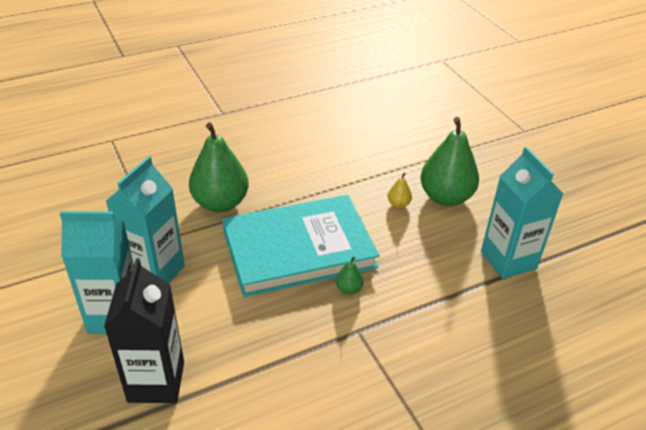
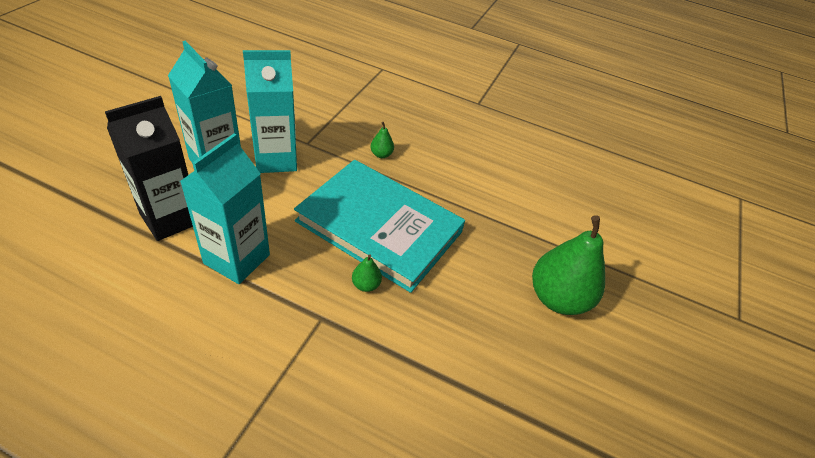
camera: 45 degrees right, 5 degrees up
green pear [189,123,249,212] -> green pear [370,122,394,158], size x0.42
yellow pear [388,173,412,208] -> none
turquoise carton [481,147,563,279] -> turquoise carton moved to [180,134,270,284]

